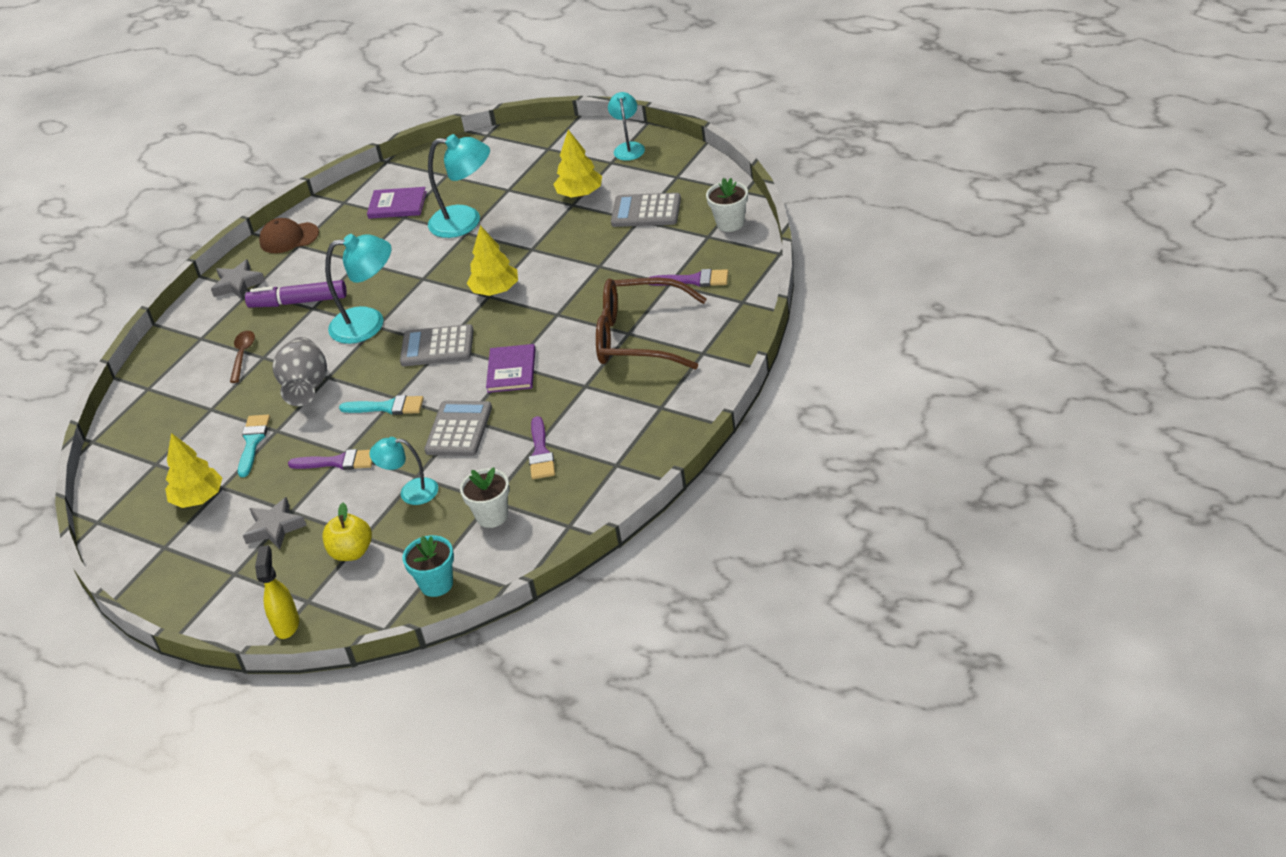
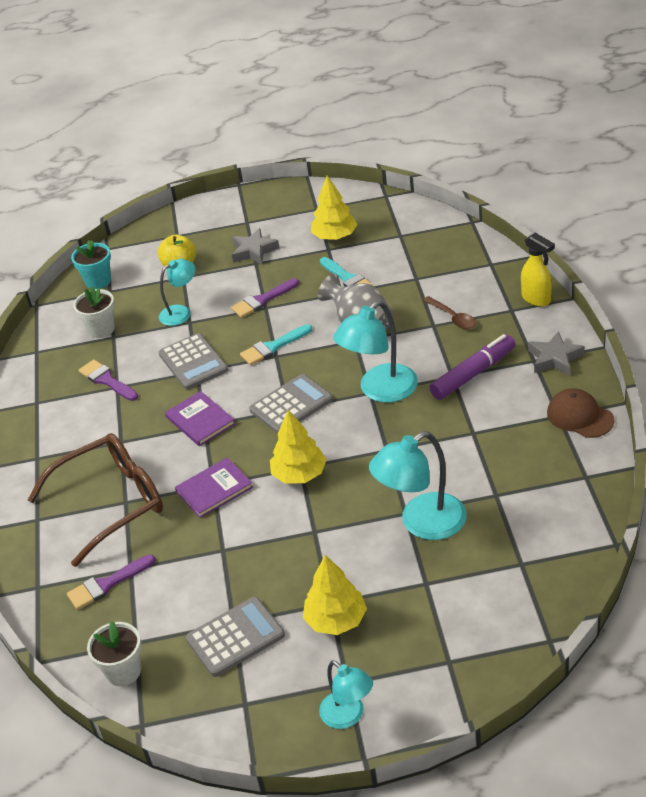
camera: 140 degrees right, 0 degrees up
yellow spray bottle [255,545,299,639] -> yellow spray bottle moved to [521,233,555,307]
brown cap [259,218,319,253] -> brown cap turned 90 degrees counterclockwise [547,388,614,438]
purple book [367,187,427,219] -> purple book moved to [175,457,253,518]

